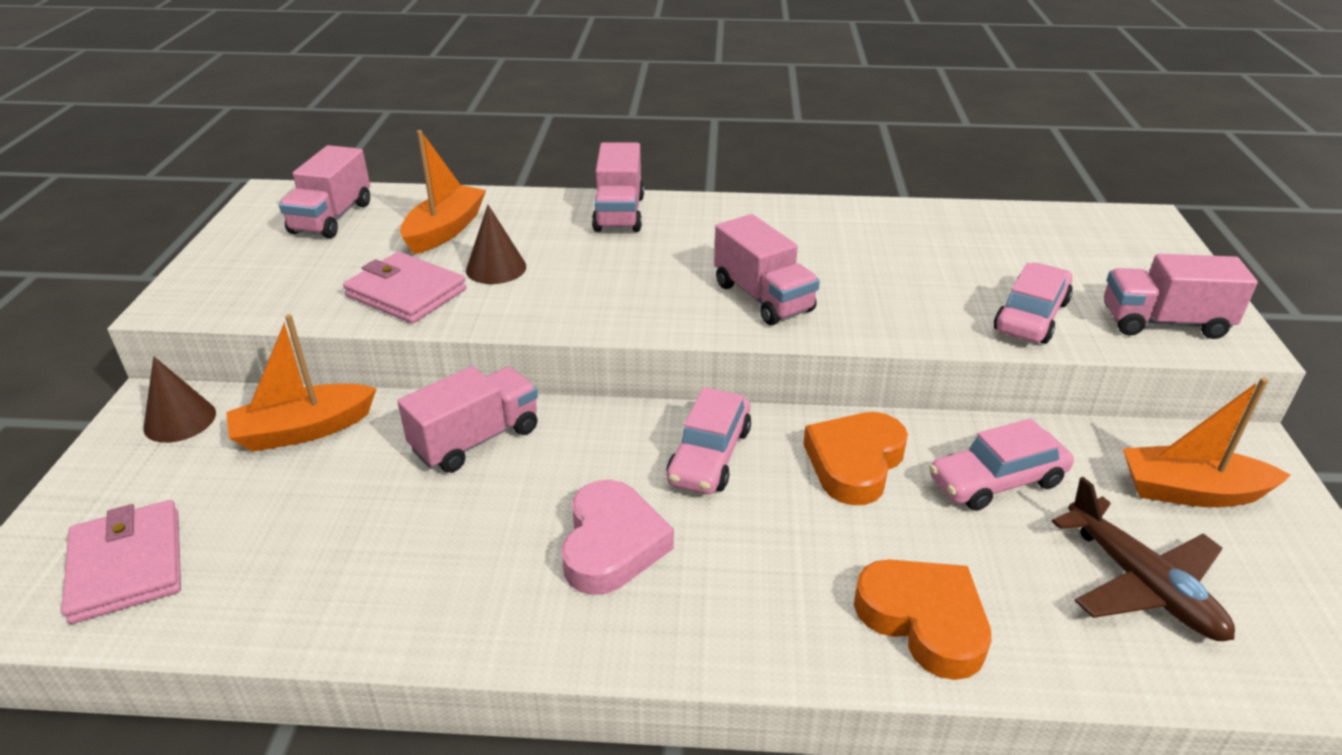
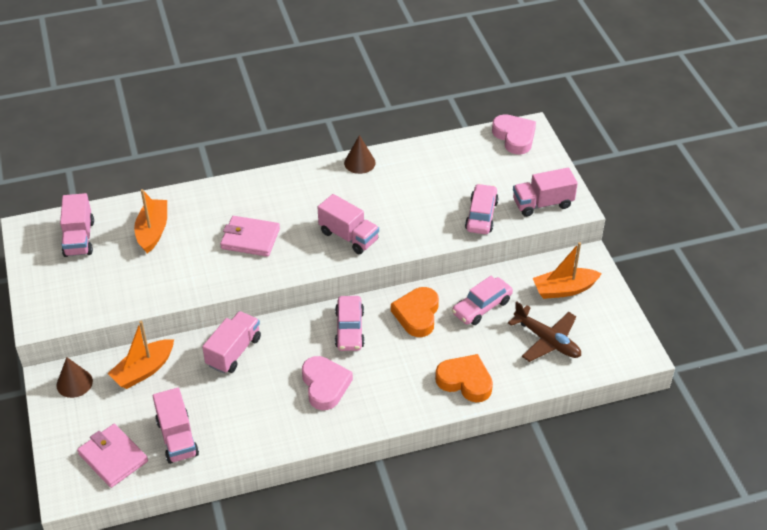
camera: 20 degrees left, 10 degrees up
pink wallet [343,252,466,324] -> pink wallet moved to [220,216,280,257]
brown cone [466,205,526,284] -> brown cone moved to [344,135,376,174]
pink truck [592,142,644,232] -> pink truck moved to [153,388,199,464]
none -> pink heart [492,114,536,155]

